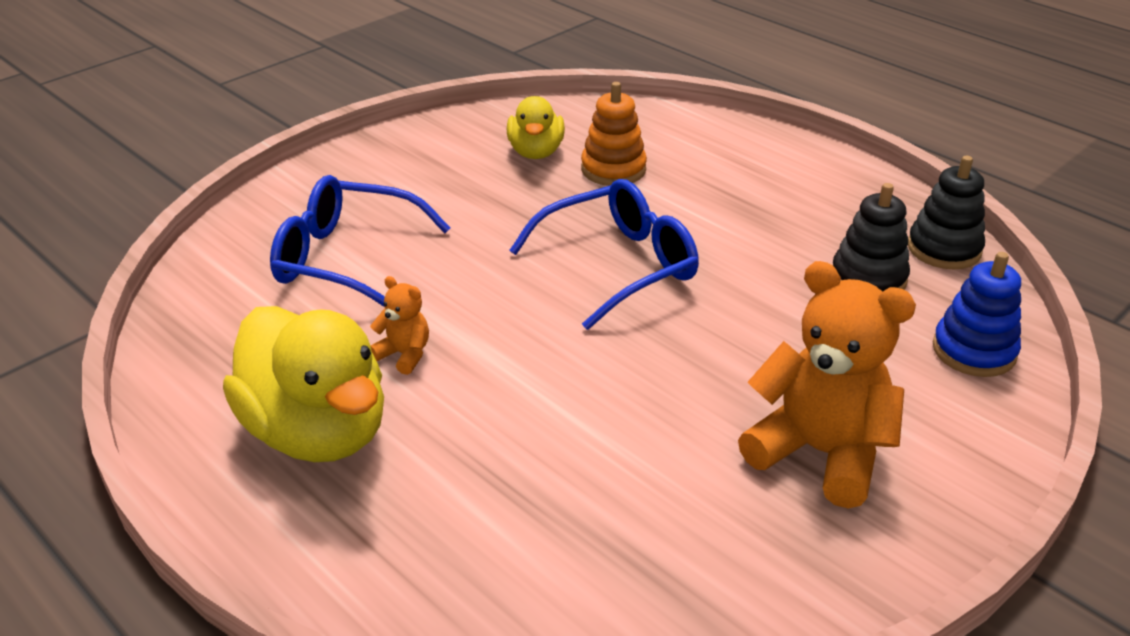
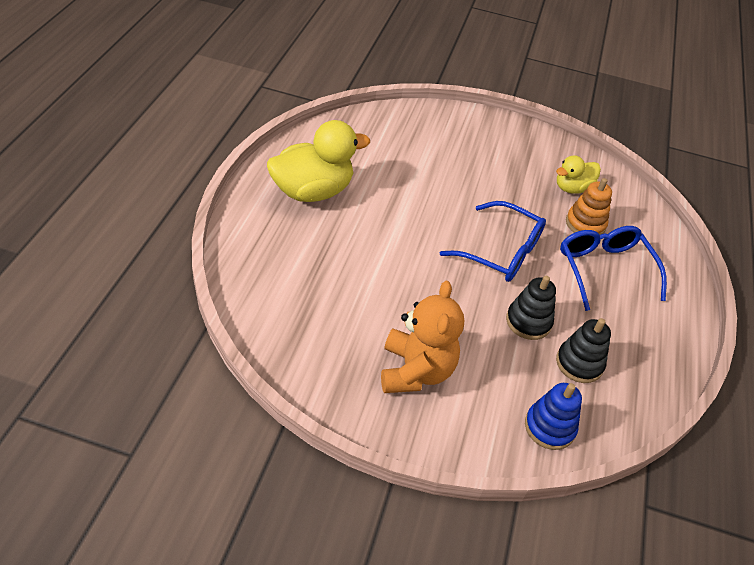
camera: 55 degrees right, 10 degrees up
yellow duck [223,306,384,462] -> yellow duck turned 135 degrees counterclockwise [267,120,370,202]
blue glasses [270,175,450,307] -> blue glasses moved to [560,226,667,311]
orange teddy bear [370,276,429,375] -> none
black stacking toy [908,156,985,269] -> black stacking toy moved to [506,276,556,340]

